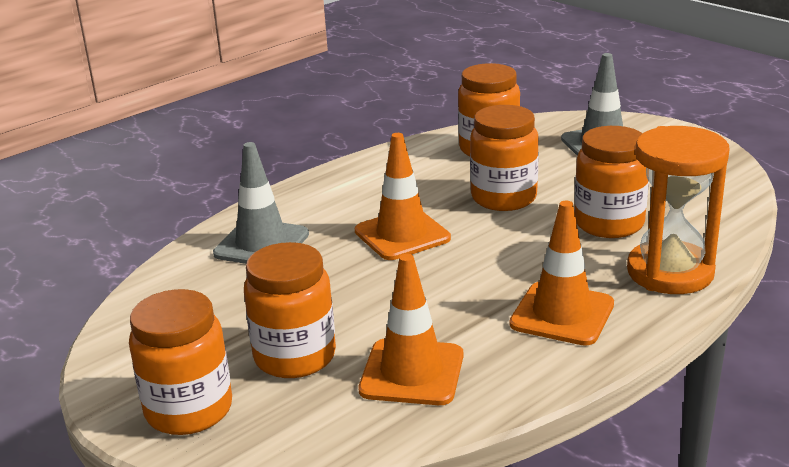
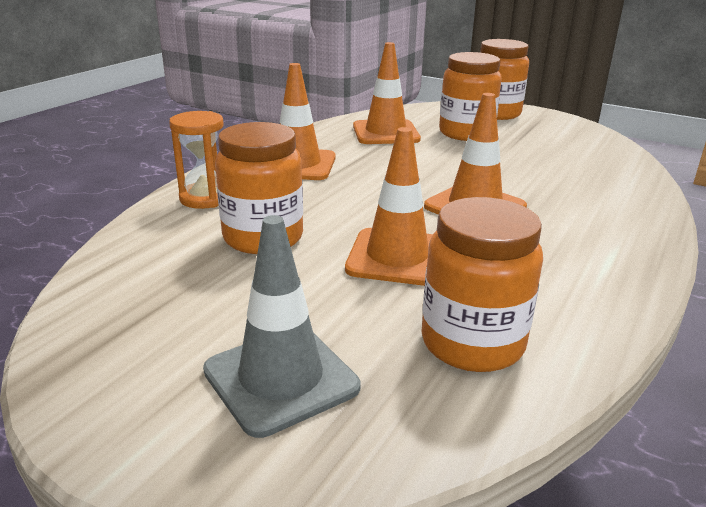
camera: 160 degrees right, 0 degrees up
grey traffic cone [213,142,309,264] -> none
orange jar [470,105,539,211] -> orange traffic cone [345,127,433,286]
orange hourglass [627,126,730,294] -> orange hourglass [169,111,224,209], size x0.62

